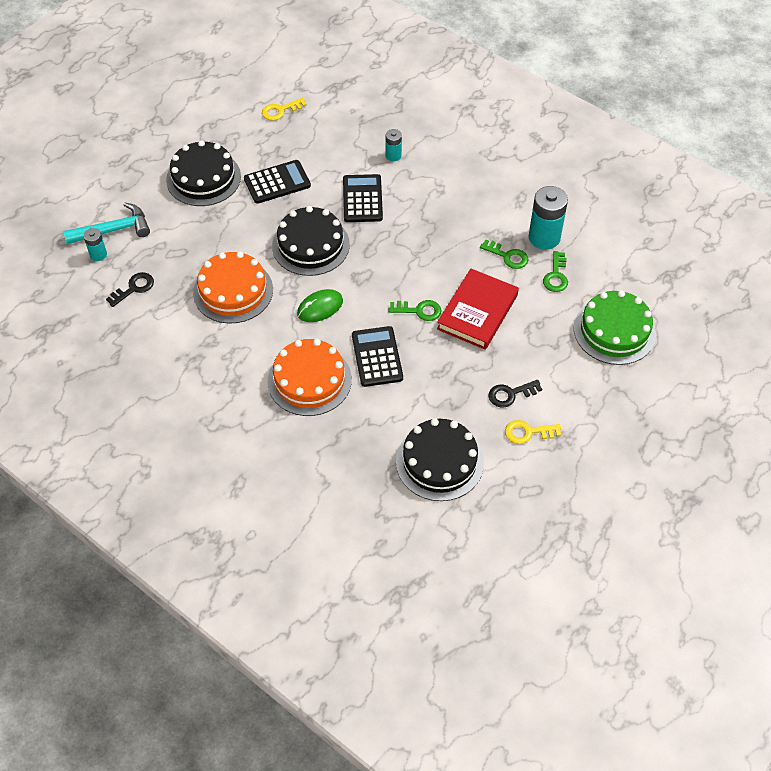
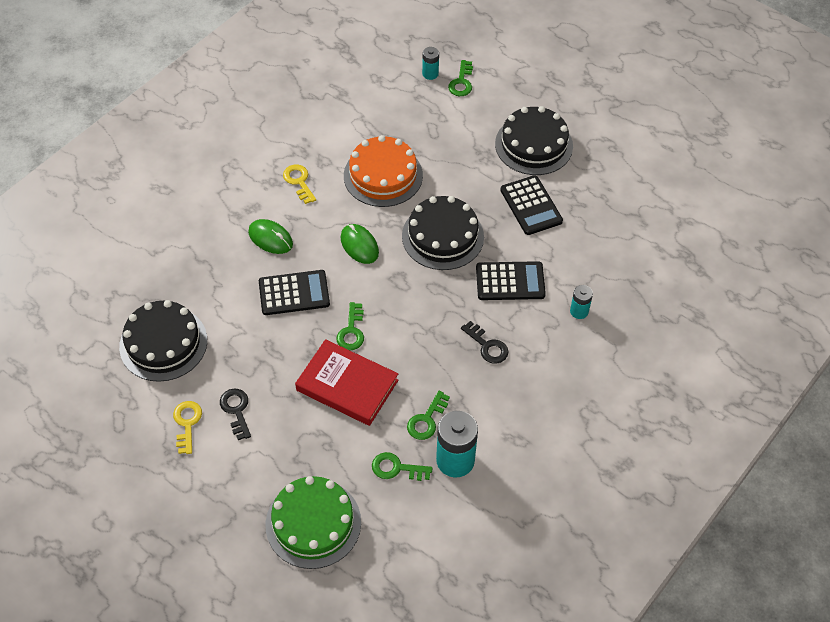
camera: 90 degrees right, 0 degrees up
turquoise hammer [63,203,150,244] -> green key [448,60,473,96]
black key [106,272,154,307] -> black key moved to [461,321,509,364]
yellow key [262,98,307,121] -> yellow key moved to [283,164,316,204]
orange cake [268,339,352,416] -> green mouse [248,219,293,254]

